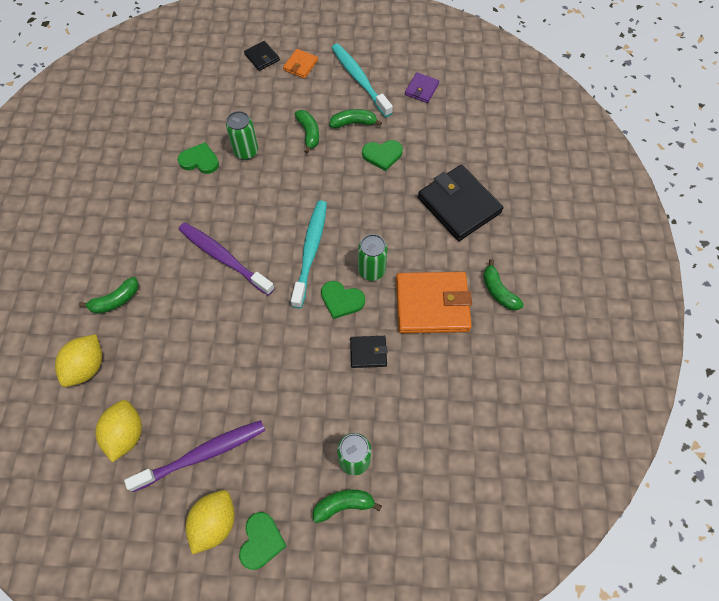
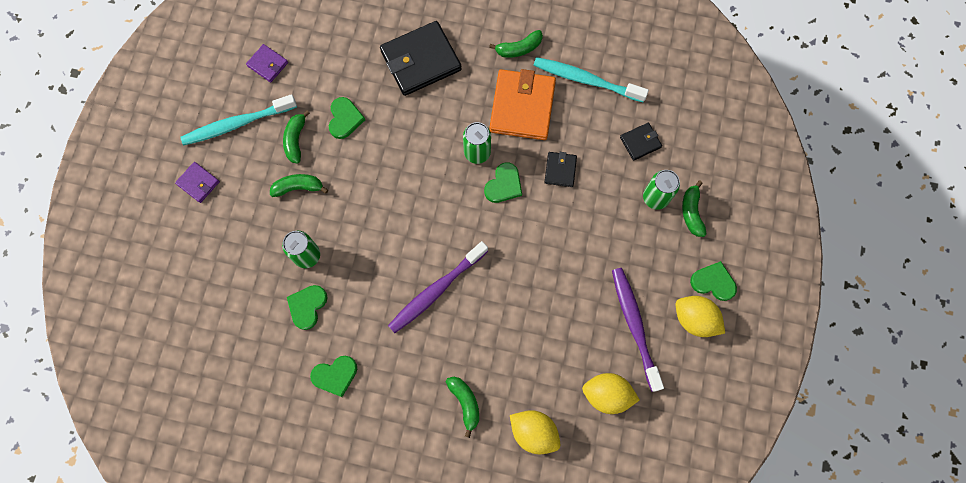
camera: 80 degrees left, 10 degrees up
black wallet [244,41,280,71] -> black wallet moved to [620,123,662,161]
orange wallet [283,49,318,79] -> purple wallet [175,162,220,203]
turquoise toothbrush [291,201,327,308] -> turquoise toothbrush moved to [533,57,649,102]
none -> green heart [310,356,357,397]

